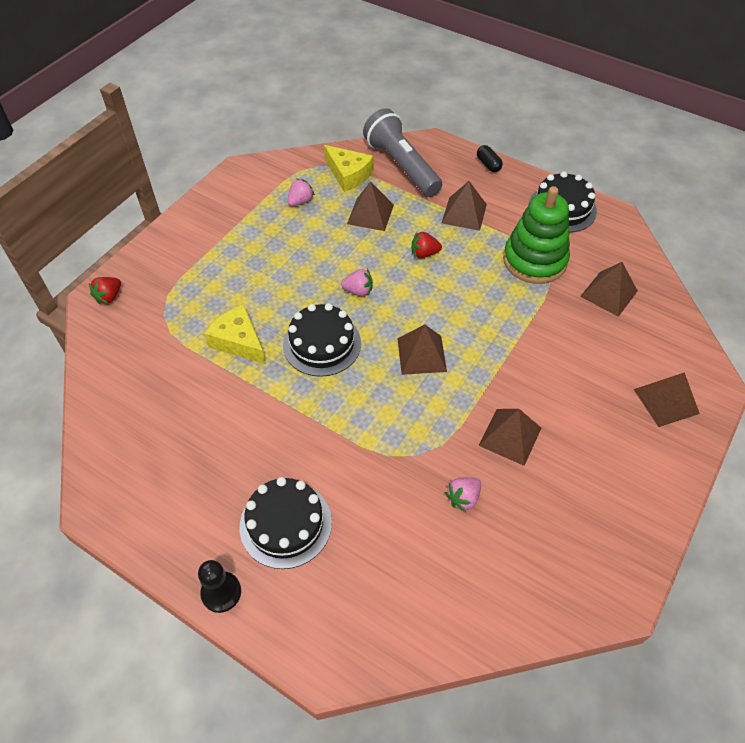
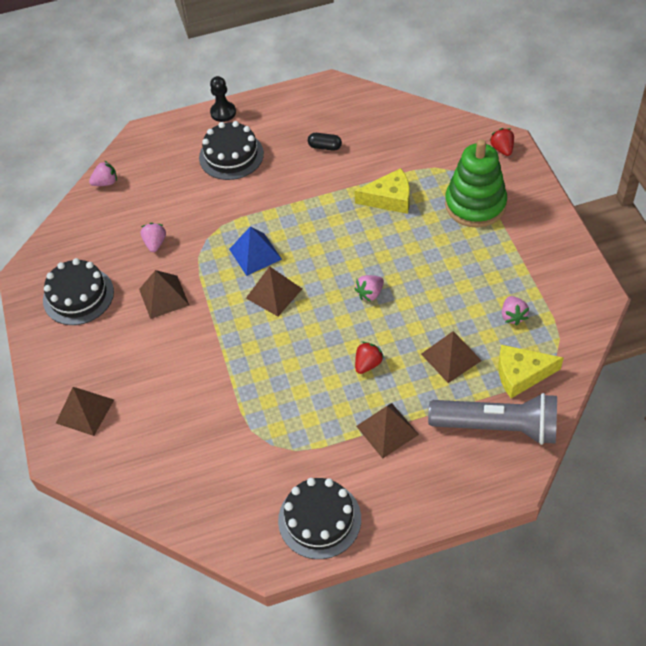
camera: 135 degrees right, 0 degrees up
black cake [283,303,361,377] -> black cake moved to [43,258,114,325]
black capsule [477,145,503,172] -> black capsule moved to [308,133,342,151]
green stacking toy [503,186,570,284] -> green stacking toy moved to [445,139,507,228]
brown pyramid [580,262,638,317] -> none
none -> pink strawberry [89,161,117,186]
none -> blue pyramid [229,226,282,276]

